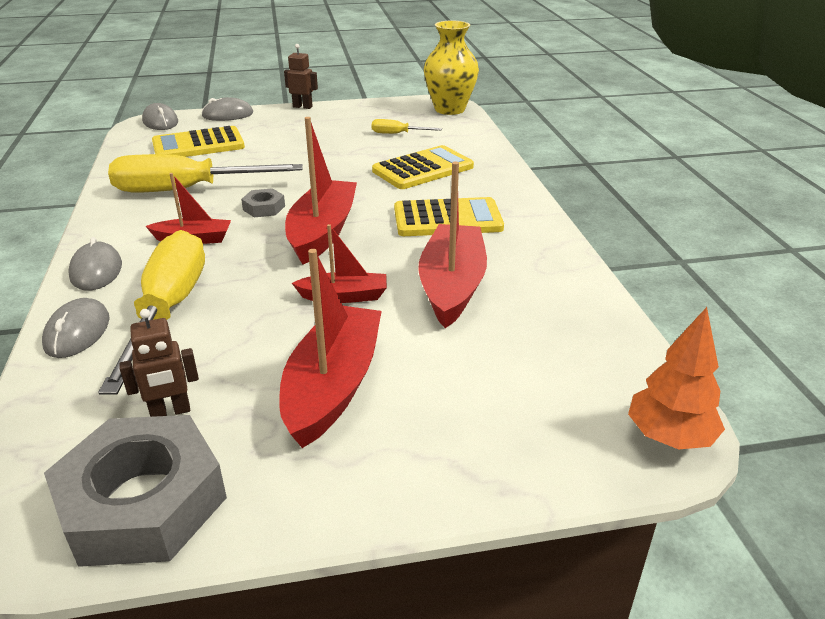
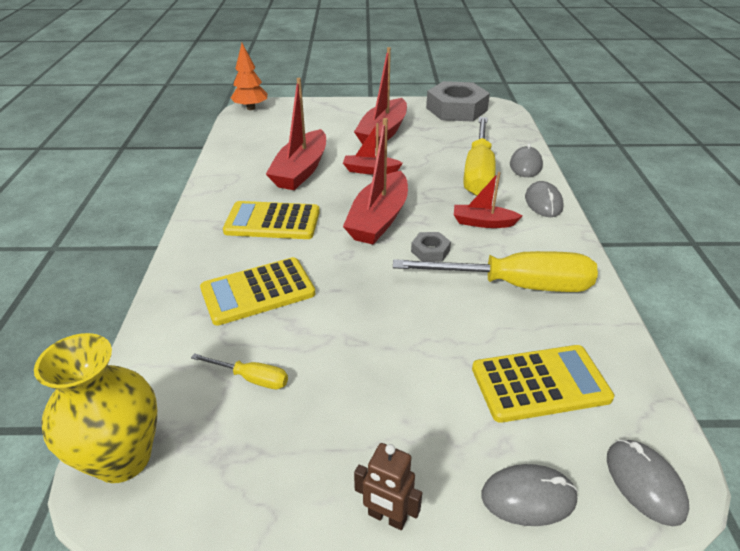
camera: 170 degrees left, 5 degrees up
brown robot [119,309,199,417] -> none

